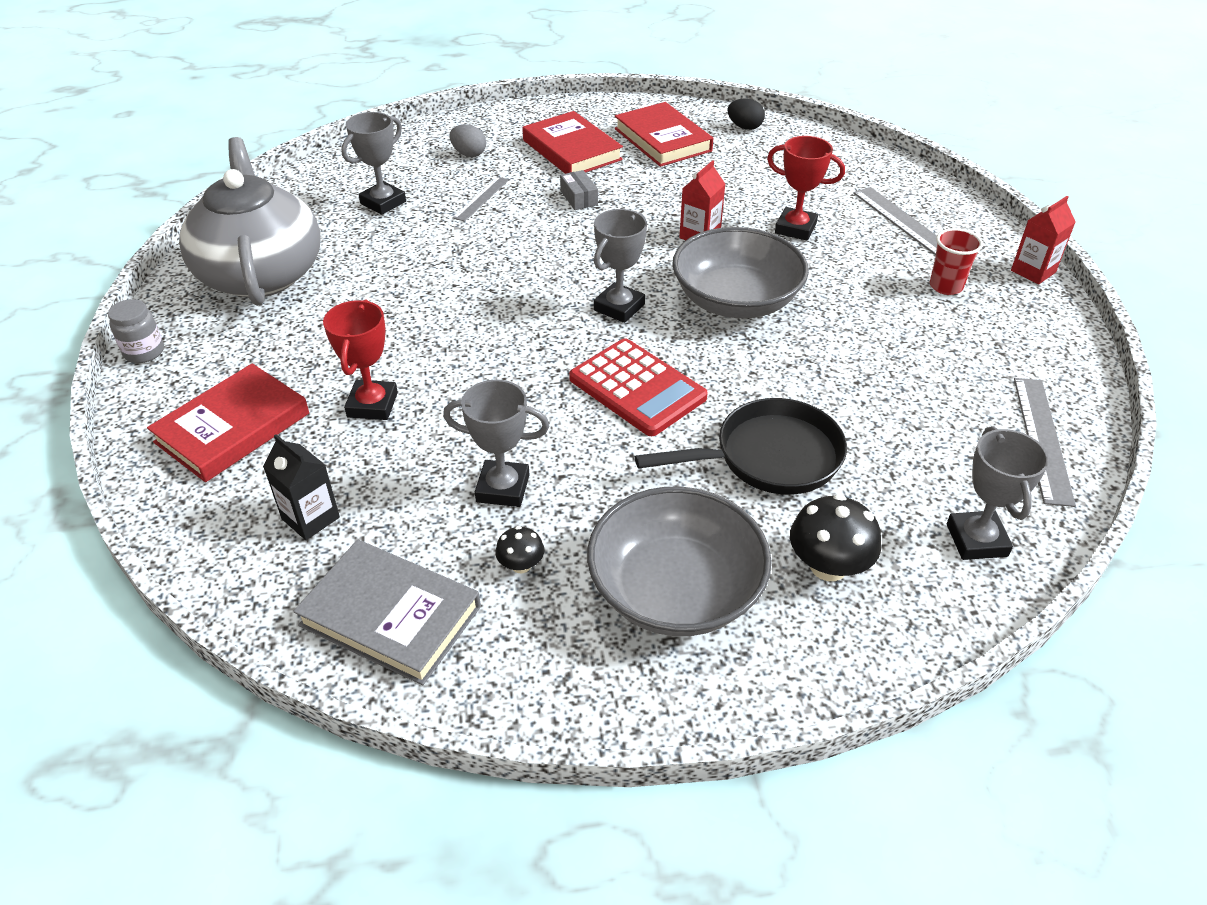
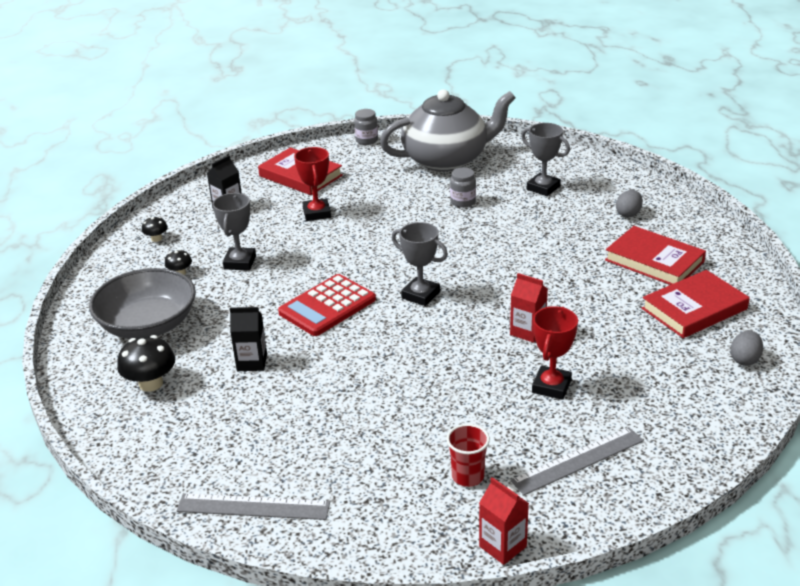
camera: 90 degrees right, 10 degrees down
grey book [293,540,481,685] -> black mushroom [142,217,168,242]
red trophy [323,300,398,420] -> red trophy turned 75 degrees clockwise [294,147,331,221]
grey ruler [452,176,509,222] -> none
red book [522,111,623,174] -> red book turned 75 degrees clockwise [605,226,706,285]
grey box [560,170,598,210] -> none
black pan [635,398,847,495] -> black carton [230,307,267,371]
grey bowl [672,227,809,318] -> none
black egg [727,98,765,130] -> grey egg [730,330,763,366]
grey trophy [947,426,1049,560] -> none
none -> grey jar [450,167,476,208]

